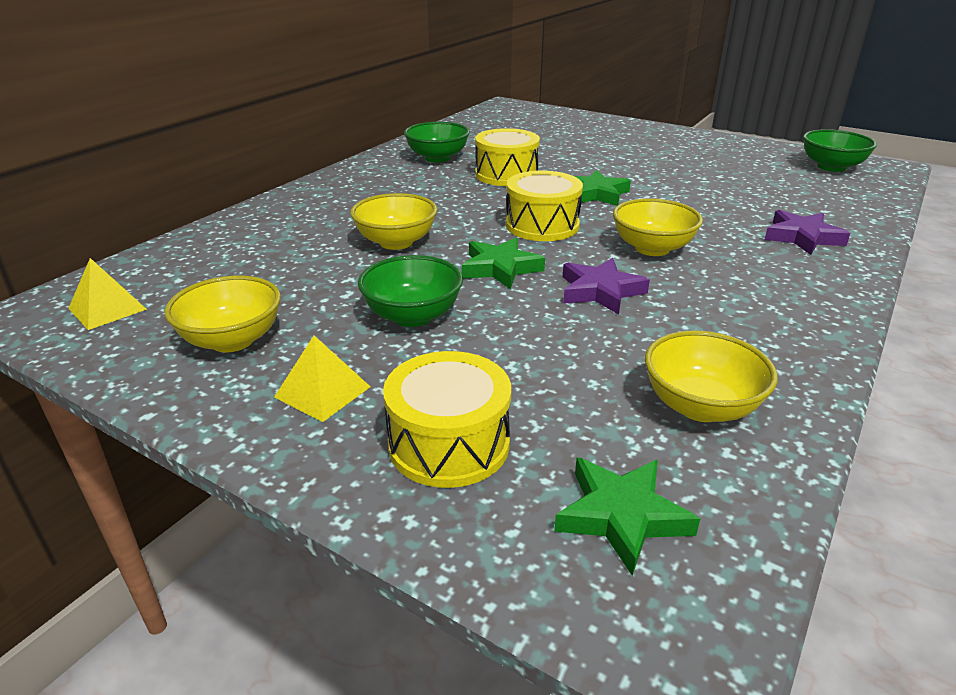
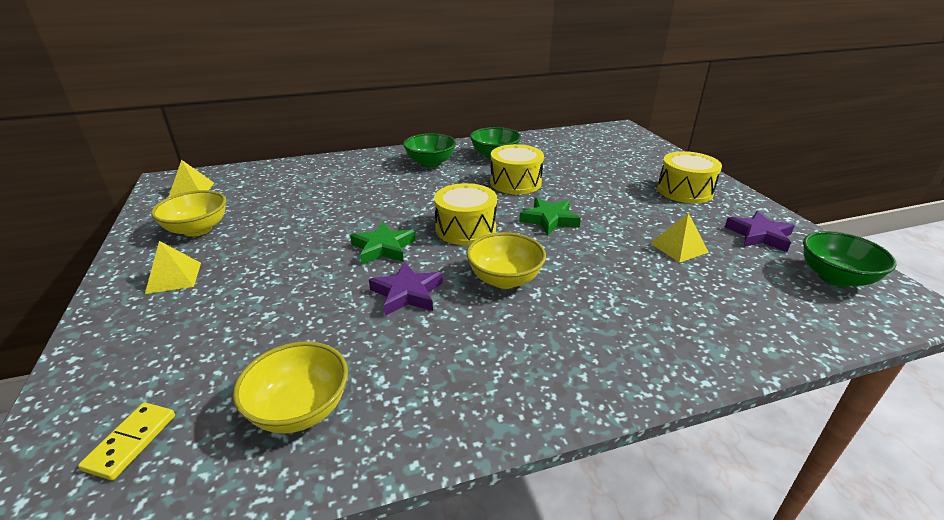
camera: 40 degrees right, 0 degrees up
yellow bowl [350,193,437,250] -> none
green bowl [358,255,463,327] -> green bowl moved to [403,133,456,168]
yellow drum [383,351,511,488] -> yellow drum moved to [657,151,722,203]
green star [554,458,700,576] -> yellow domino [78,402,175,480]
purple star [765,210,850,255] -> purple star moved to [725,211,795,252]
none -> yellow pyramid [650,213,709,263]

